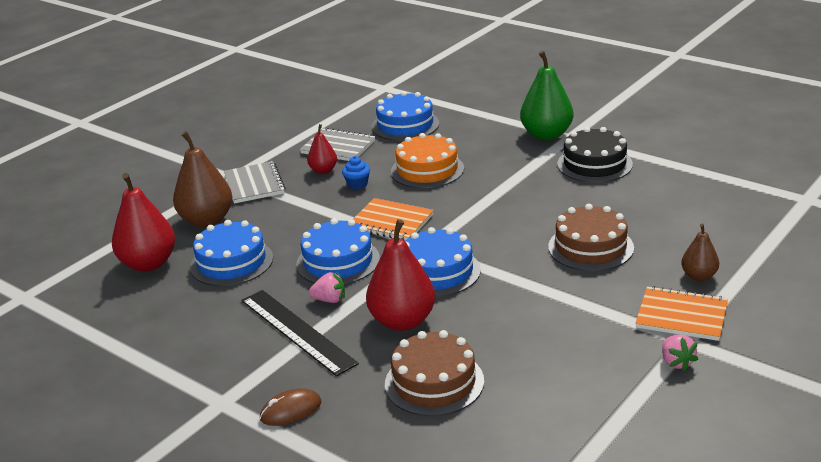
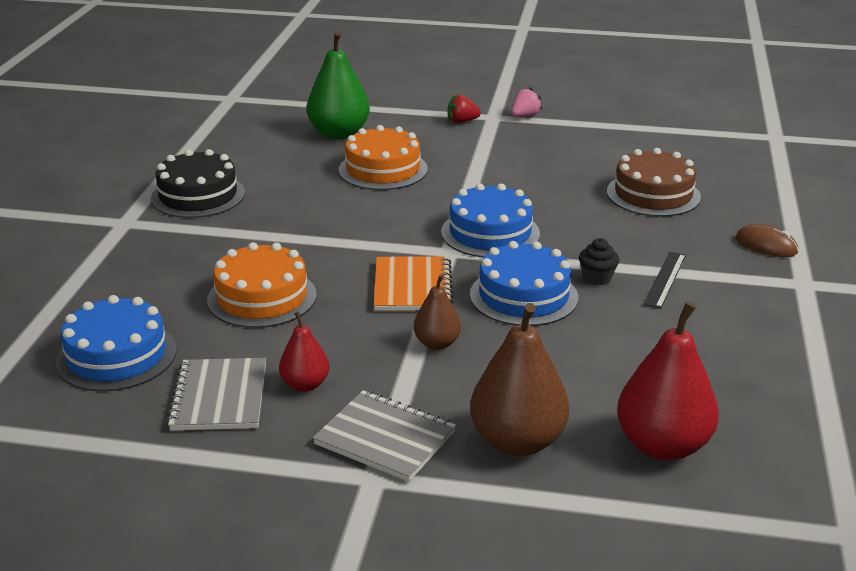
camera: 120 degrees left, 0 degrees up
blue cake [190,220,273,286] -> none
grey notebook [224,161,286,204] -> grey notebook turned 75 degrees clockwise [313,390,456,482]
black ruler [241,290,359,376] -> black ruler [643,252,686,309], size x0.57
pink strawberry [309,272,345,303] -> black cupcake [579,238,619,285]
blue cupcake [342,156,370,190] -> none
red pear [366,219,435,331] -> none
green pear [520,51,573,140] -> green pear moved to [307,31,370,139]
brown cake [548,204,634,271] -> orange cake [338,125,428,190]
orange notebook [635,286,728,341] -> red strawberry [448,94,481,123]
brown pear [681,224,719,281] -> brown pear moved to [414,274,461,350]

